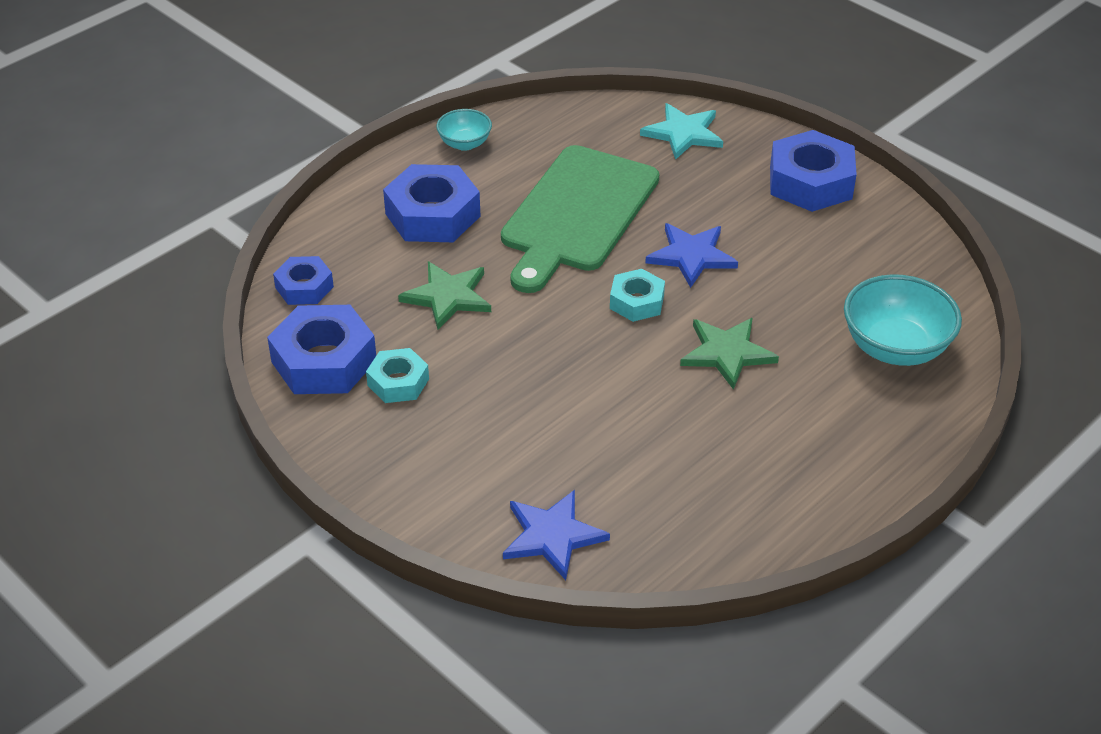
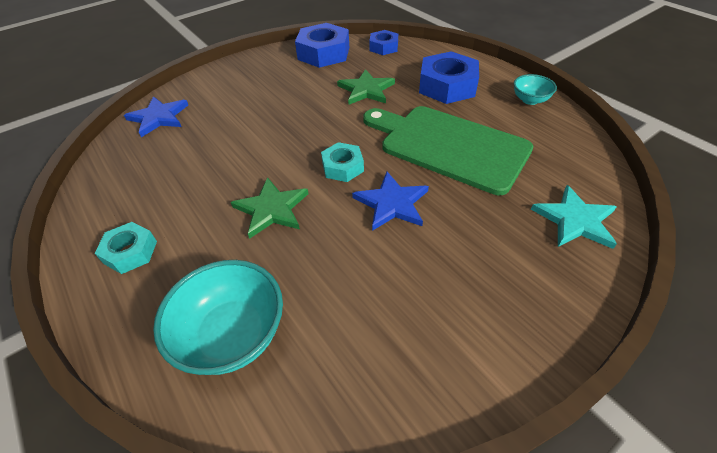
camera: 100 degrees right, 5 degrees up
turquoise nut [366,348,429,403] -> turquoise nut moved to [94,222,157,274]
blue nut [770,130,857,212] -> none

